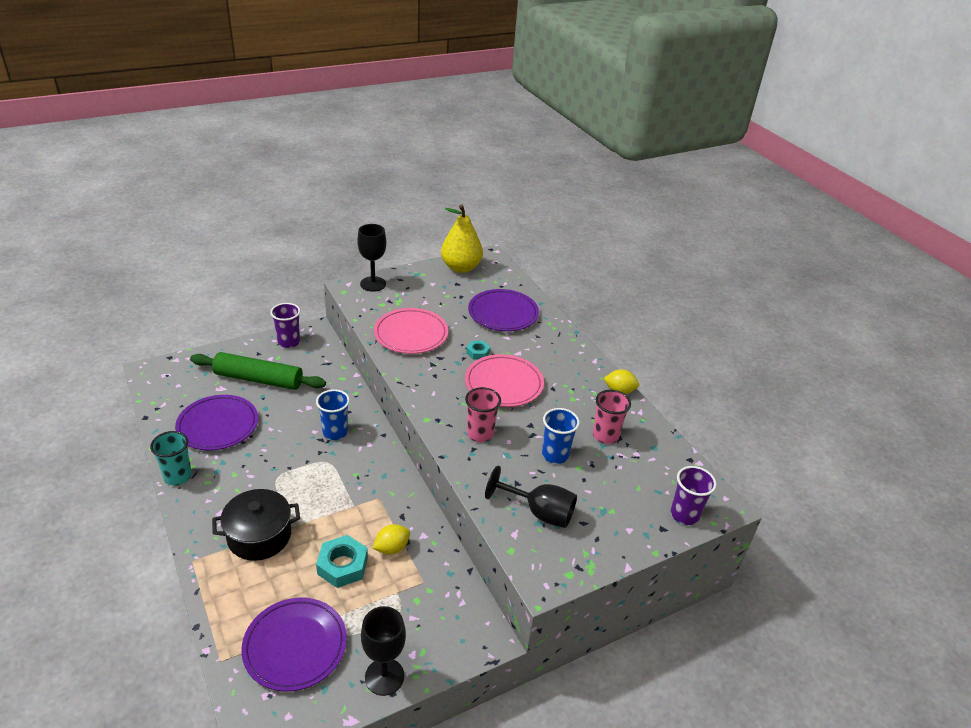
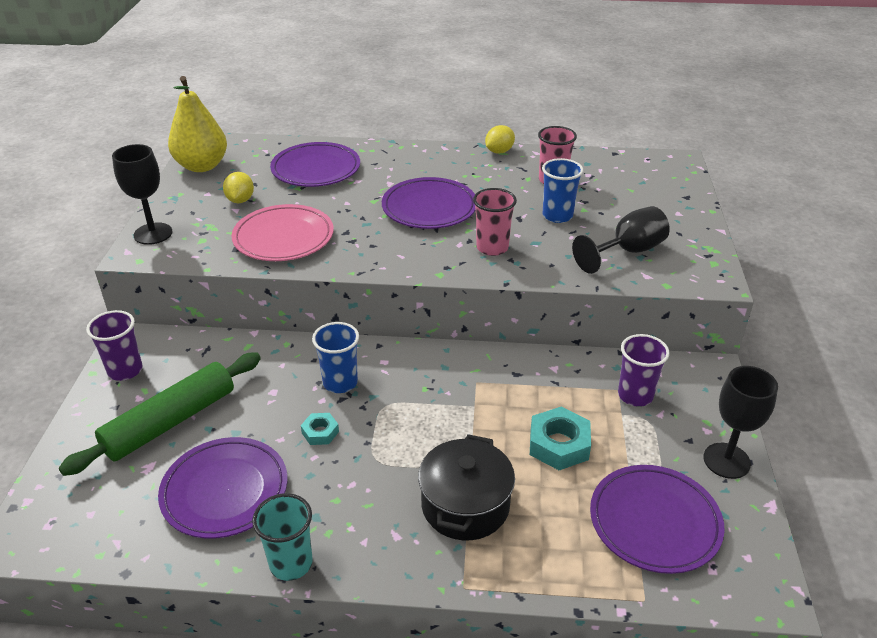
camera: 55 degrees left, 0 degrees up
yellow lemon [373,524,410,555] -> yellow lemon moved to [223,172,254,203]
pink plate [465,354,544,407] -> purple plate [382,177,476,229]
turquoise nut [466,341,491,360] -> turquoise nut moved to [301,413,339,445]
purple cup [671,466,717,525] -> purple cup moved to [618,334,670,407]

